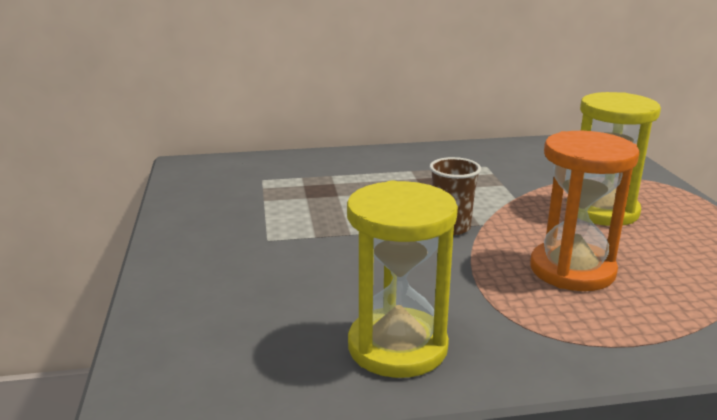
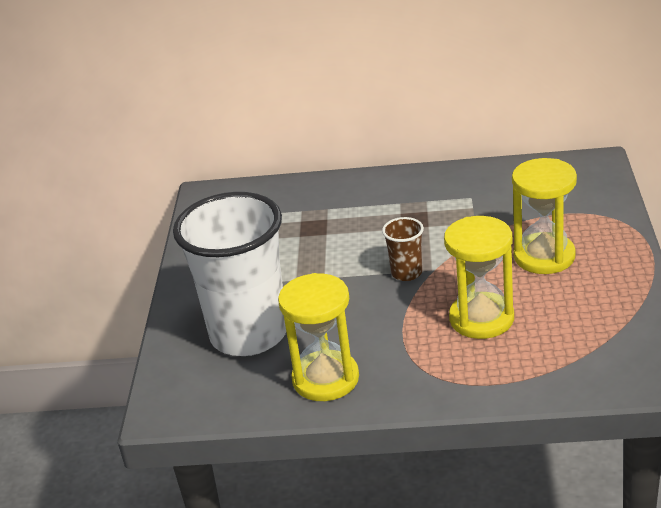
camera: 15 degrees right, 10 degrees up
orange hourglass [530,131,640,291] -> yellow hourglass [444,216,514,339]
none -> white cup [173,192,286,356]

